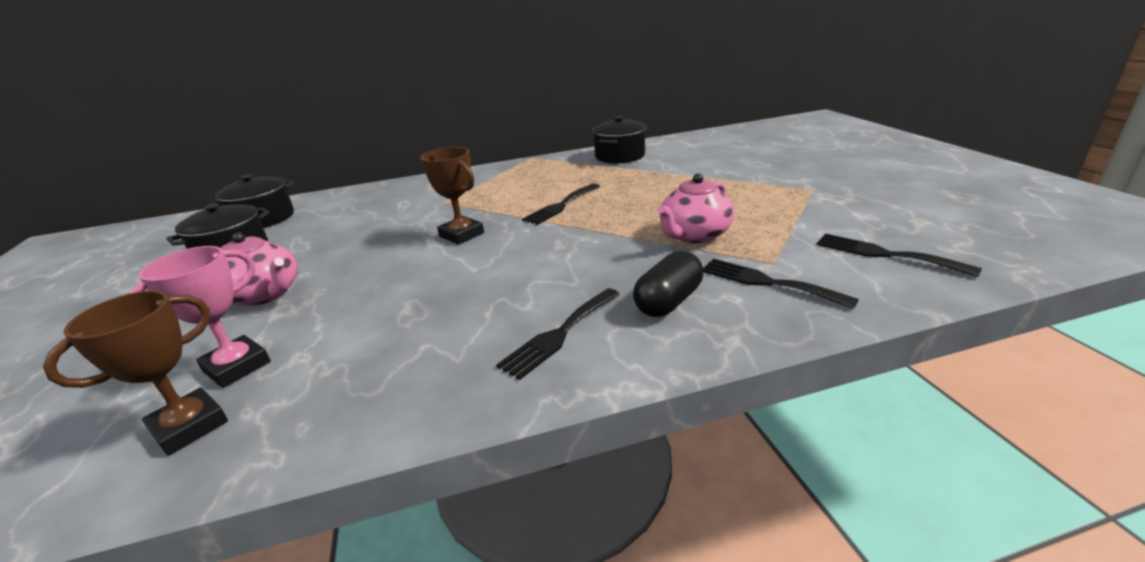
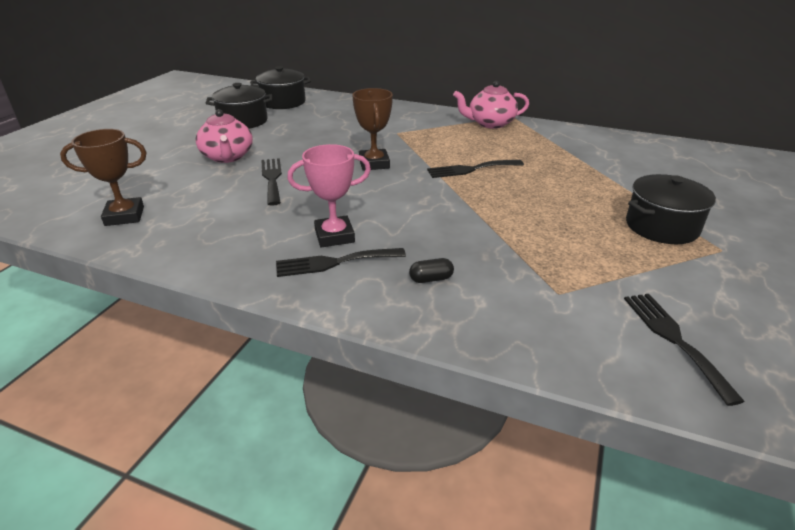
camera: 35 degrees right, 5 degrees up
pink trophy [128,246,271,388] -> pink trophy moved to [287,144,371,248]
black pot [592,116,646,163] -> black pot moved to [626,174,716,244]
black capsule [633,251,703,317] -> black capsule [409,258,454,283], size x0.56
pink teapot [658,173,734,243] -> pink teapot moved to [453,81,529,129]
black fork [703,258,859,309] -> black fork moved to [261,158,282,206]

